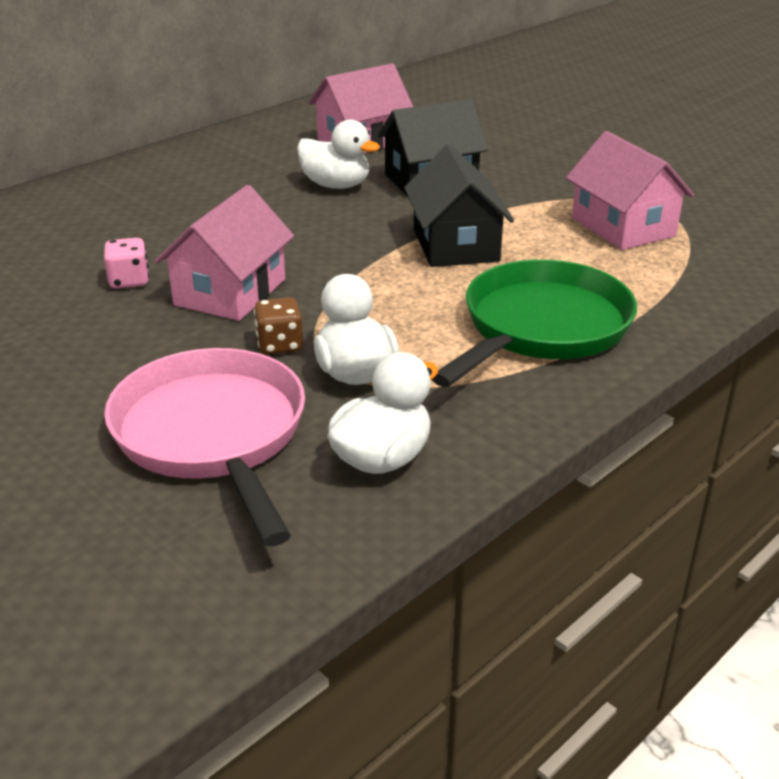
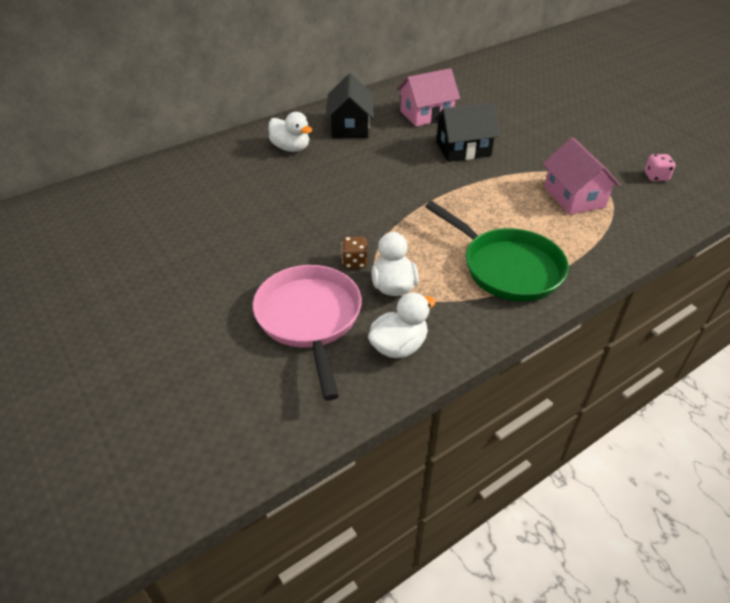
camera: 10 degrees right, 10 degrees up
pink dice [104,238,149,289] -> pink dice moved to [644,154,676,181]
pink house [155,185,294,321] -> none
white duck [297,120,380,189] -> white duck moved to [269,112,313,152]
black house [404,145,514,267] -> black house moved to [326,73,373,138]
green pan [432,259,637,387] -> green pan turned 90 degrees clockwise [425,201,569,301]

